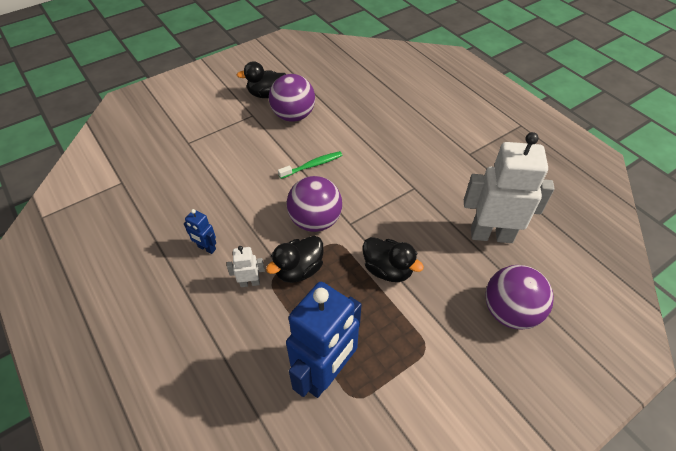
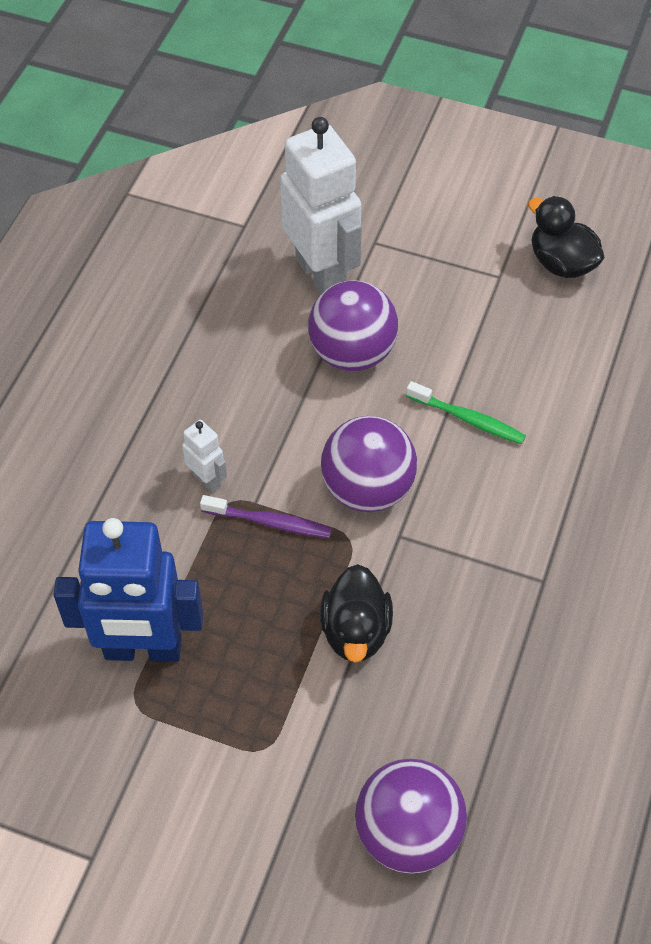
camera: 55 degrees right, 5 degrees up
blue robot [184,209,216,254] -> none
black duck [266,236,324,283] -> purple toothbrush [200,495,332,538]
purple ball [269,74,315,122] -> purple ball moved to [308,280,398,371]
white robot [464,132,555,243] -> white robot moved to [280,117,362,295]

